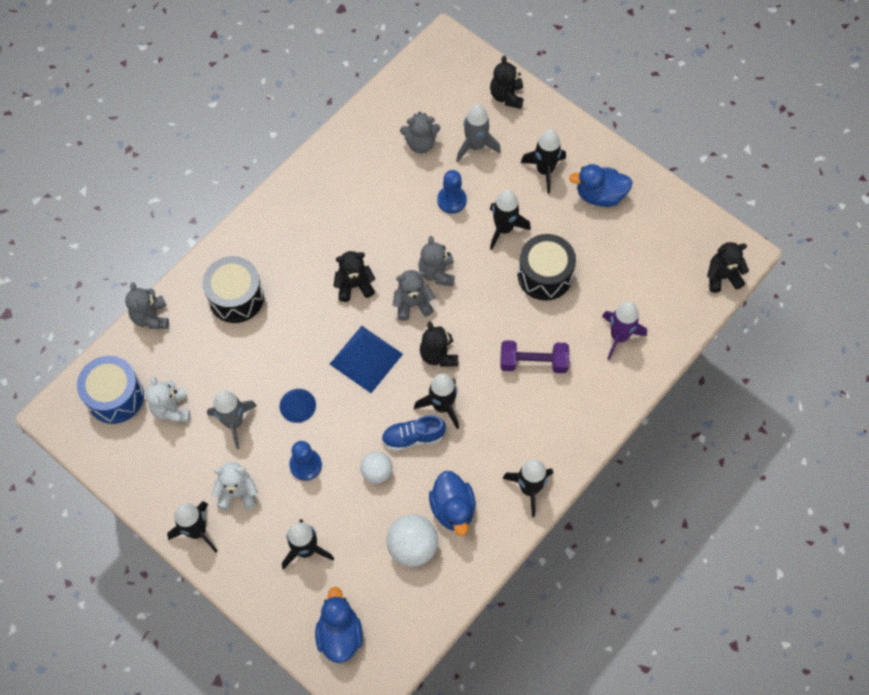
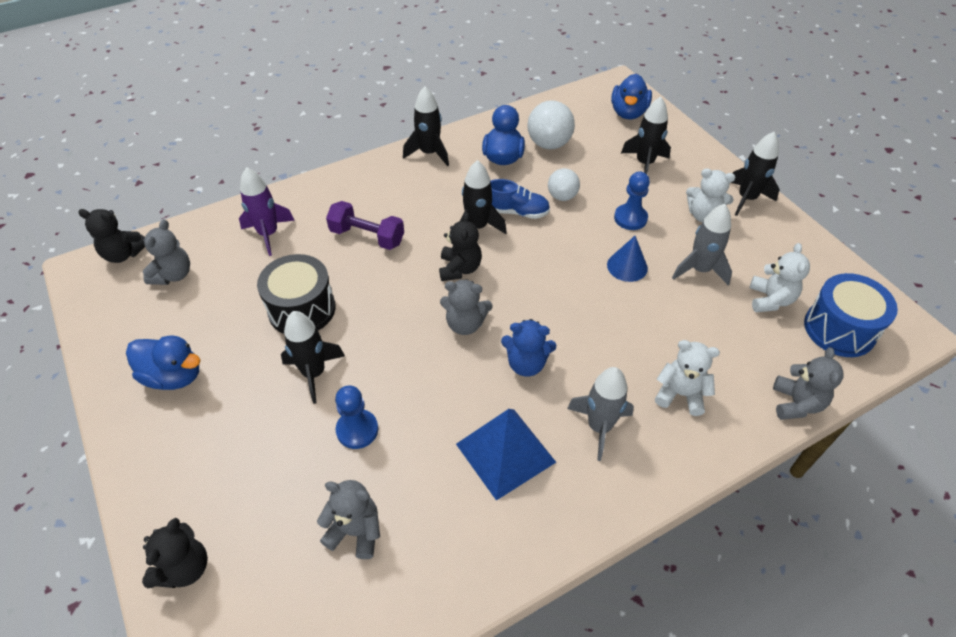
camera: 160 degrees left, 15 degrees down
black drum [203,256,264,323] -> white teddy bear [655,340,720,416]
blue pyramid [330,326,403,393] -> blue pyramid moved to [456,409,556,501]
black teddy bear [334,251,375,302] -> blue teddy bear [501,319,556,377]
grey teddy bear [418,236,455,287] -> grey teddy bear moved to [142,219,190,285]
grey rocket [456,104,501,162] -> grey rocket moved to [567,367,634,461]
black rocket [520,130,566,194] -> none

